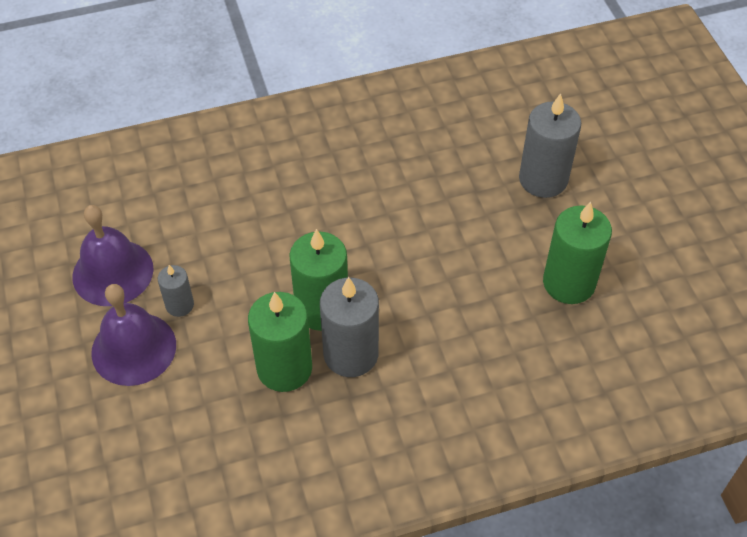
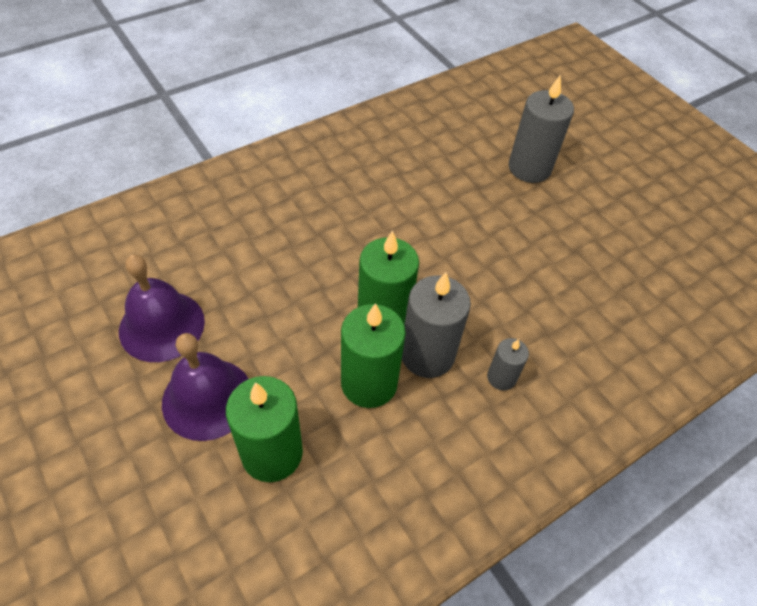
camera: 20 degrees left, 0 degrees up
grey candle [158,265,194,317] -> grey candle moved to [487,338,529,390]
green candle [543,202,612,304] -> green candle moved to [226,376,303,482]

